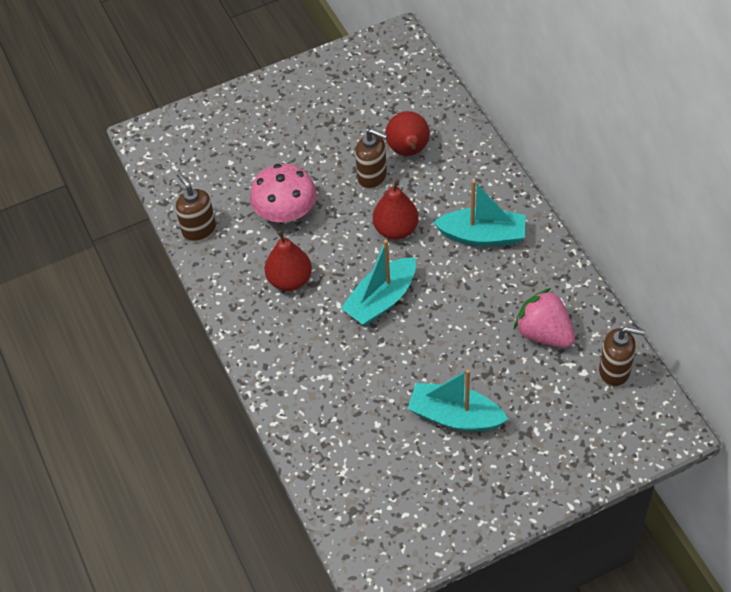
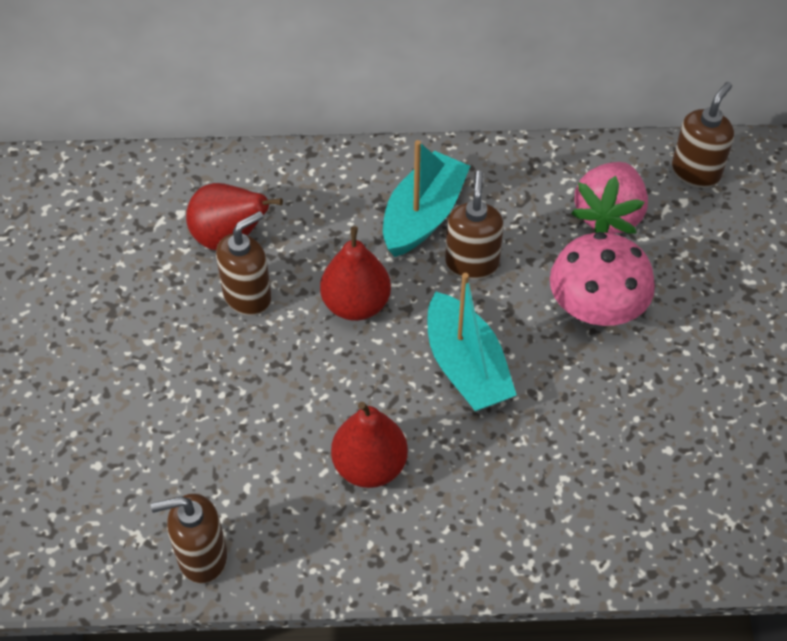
camera: 70 degrees left, 0 degrees up
pink mushroom [250,164,317,223] -> pink mushroom moved to [550,232,655,326]
turquoise boat [407,369,509,431] -> none
pink strawberry [514,288,575,348] -> pink strawberry turned 45 degrees counterclockwise [571,162,648,234]
none -> brown soap dispenser [445,171,504,280]

